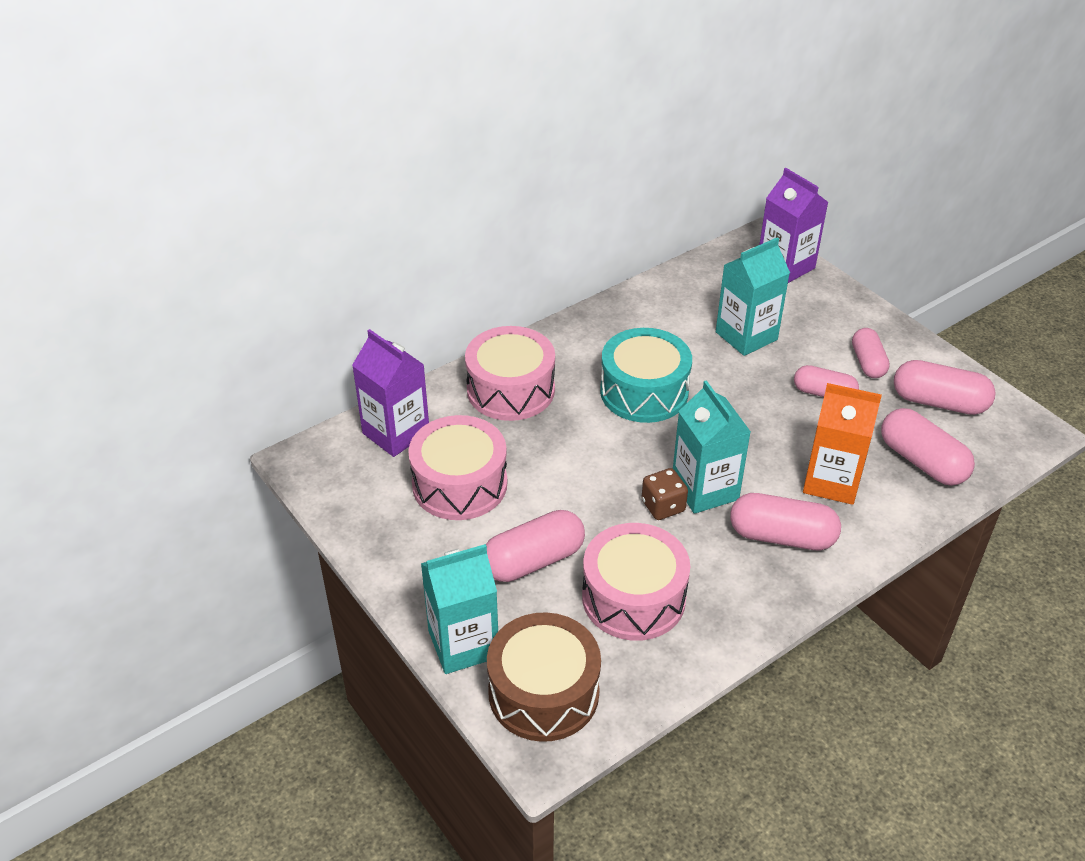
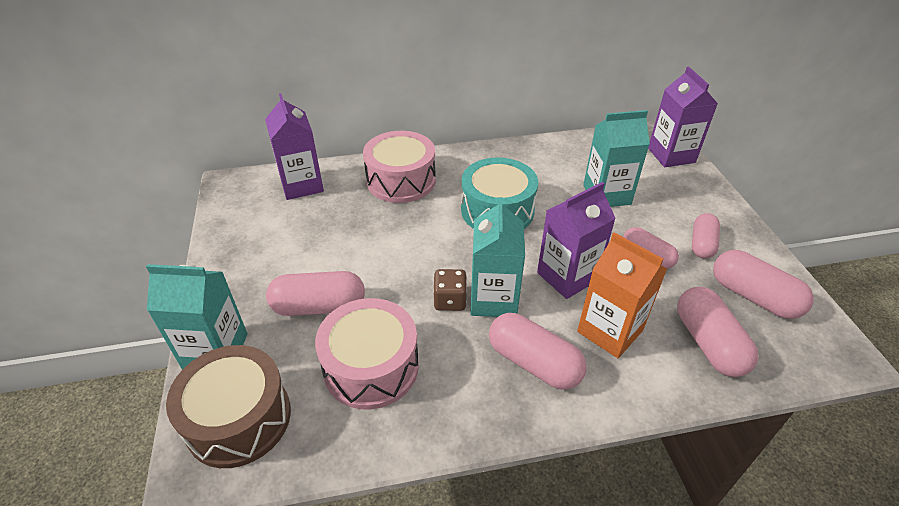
camera: 25 degrees right, 0 degrees up
pink drum [408,415,507,520] -> none
none -> purple carton [537,182,616,299]

